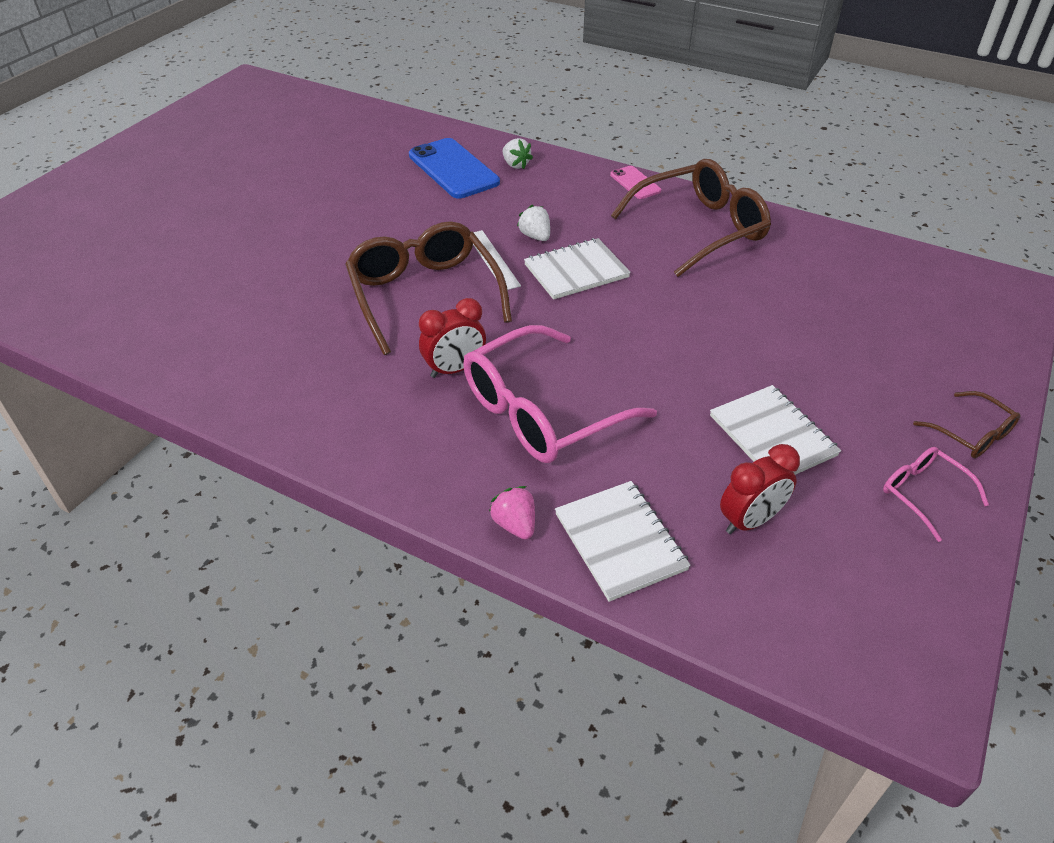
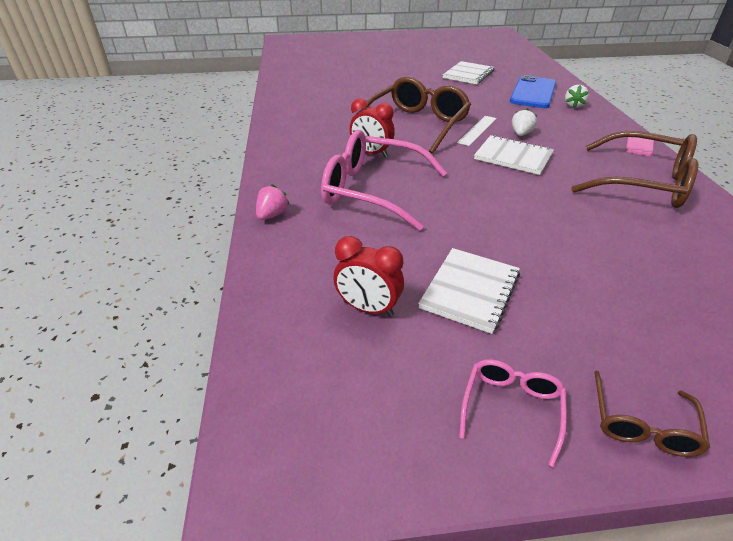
camera: 55 degrees right, 5 degrees down
white notebook [555,481,691,602] -> white notebook moved to [443,61,494,84]

